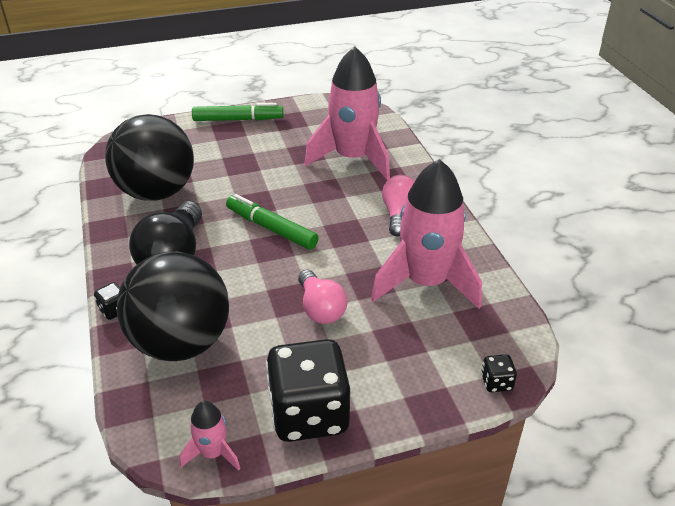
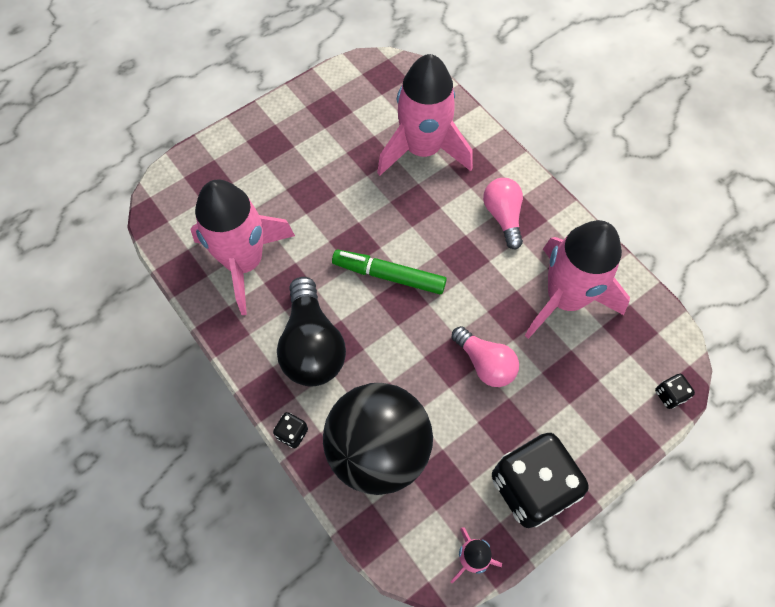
camera: 20 degrees left, 25 degrees up
black ball [105,114,194,201] -> pink rocket [190,180,295,315]
green marker [192,103,283,121] -> none

